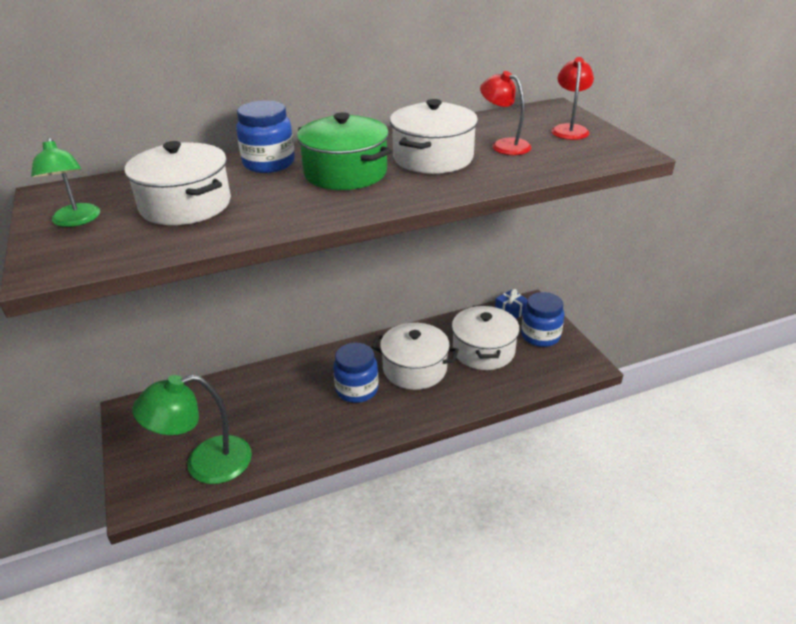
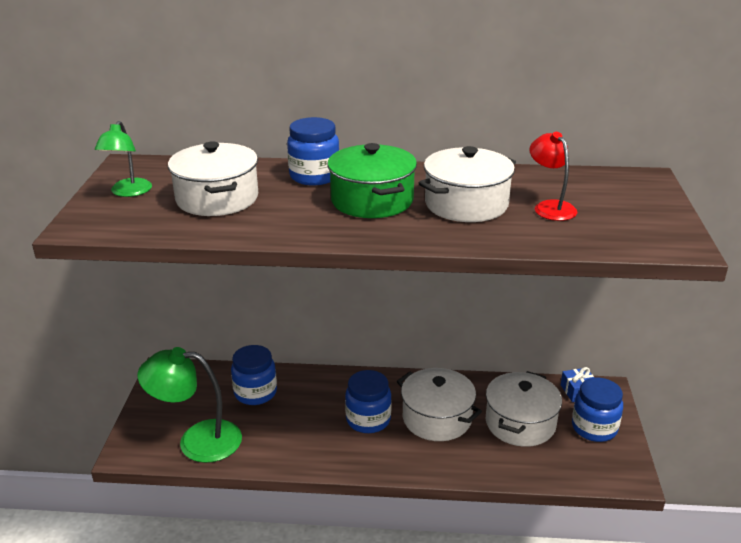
camera: 25 degrees right, 5 degrees down
red lamp [551,57,594,140] -> none
none -> blue jar [231,345,277,405]

